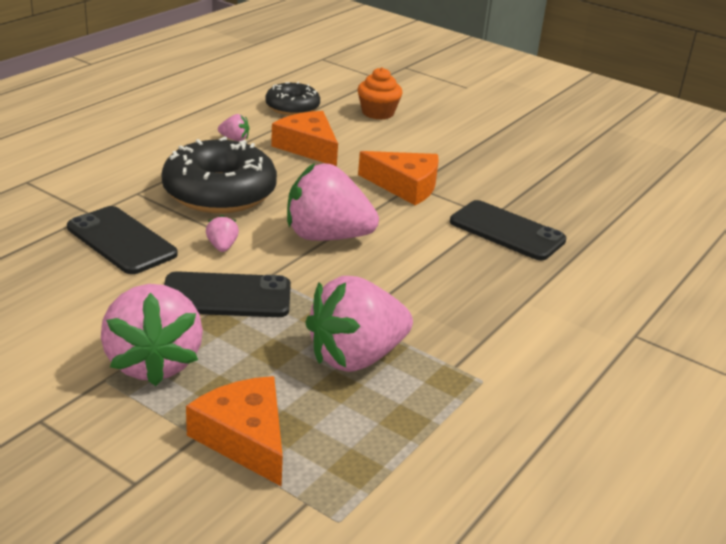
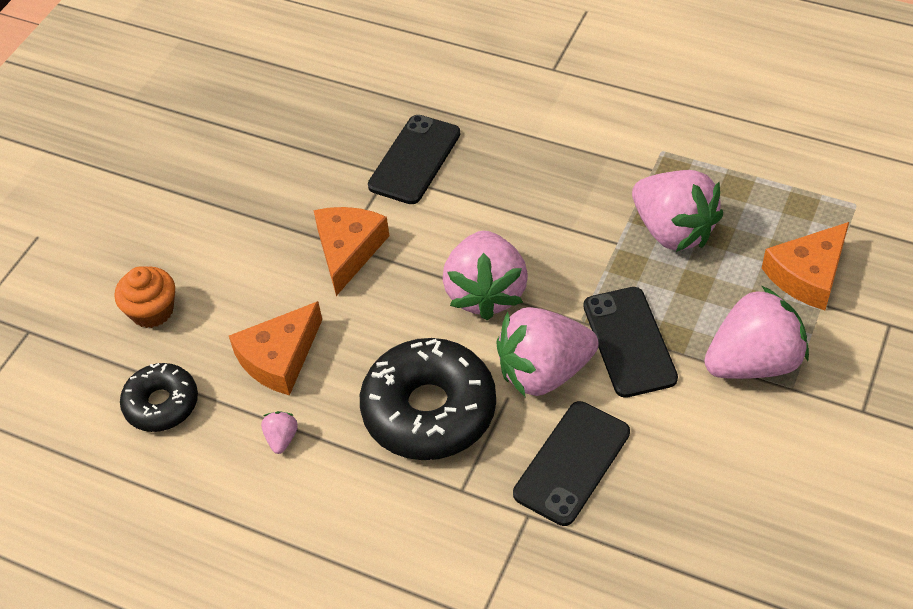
camera: 95 degrees left, 20 degrees up
pink strawberry [206,215,239,252] -> pink strawberry [496,307,599,398], size x2.47

